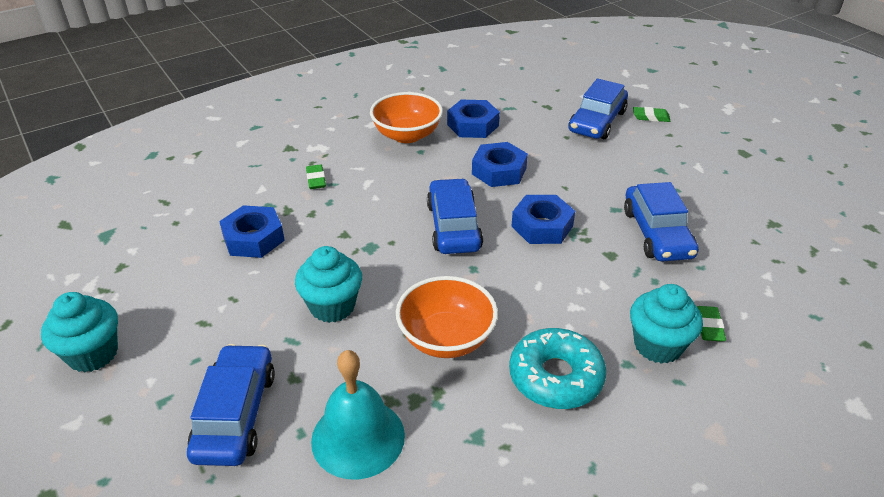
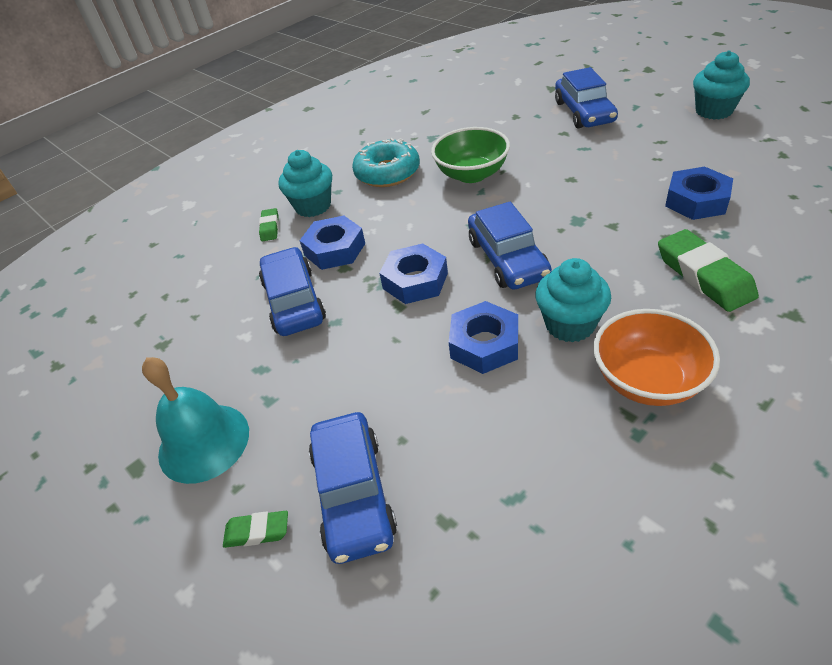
camera: 175 degrees right, 5 degrees up
turquoise cupcake [295,246,362,323] -> turquoise cupcake moved to [535,258,611,343]
green eraser [306,164,326,189] -> green eraser [658,229,759,312], size x1.93
turquoise bell [311,350,405,480] -> turquoise bell moved to [142,357,249,484]
orange bowl [396,276,498,358] -> green bowl [431,127,510,183]
blue nut [447,100,500,138] -> blue nut moved to [299,216,365,270]
blue car [569,78,628,139] -> blue car turned 150 degrees clockwise [309,412,397,564]

